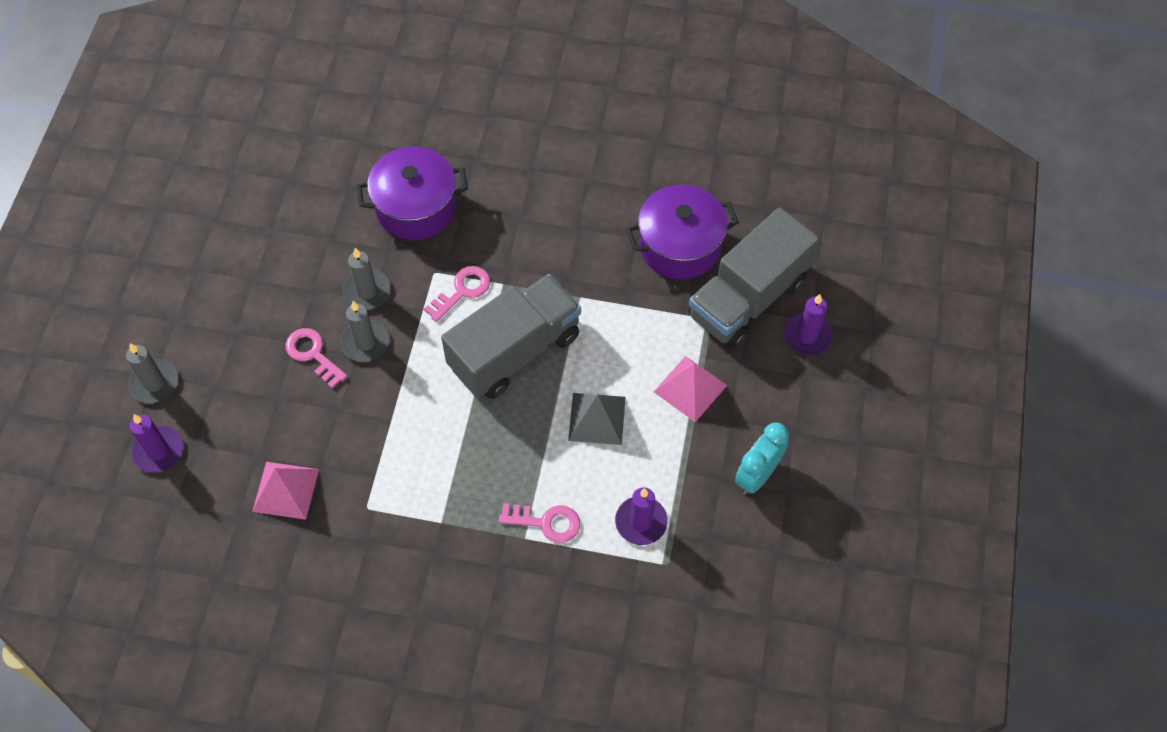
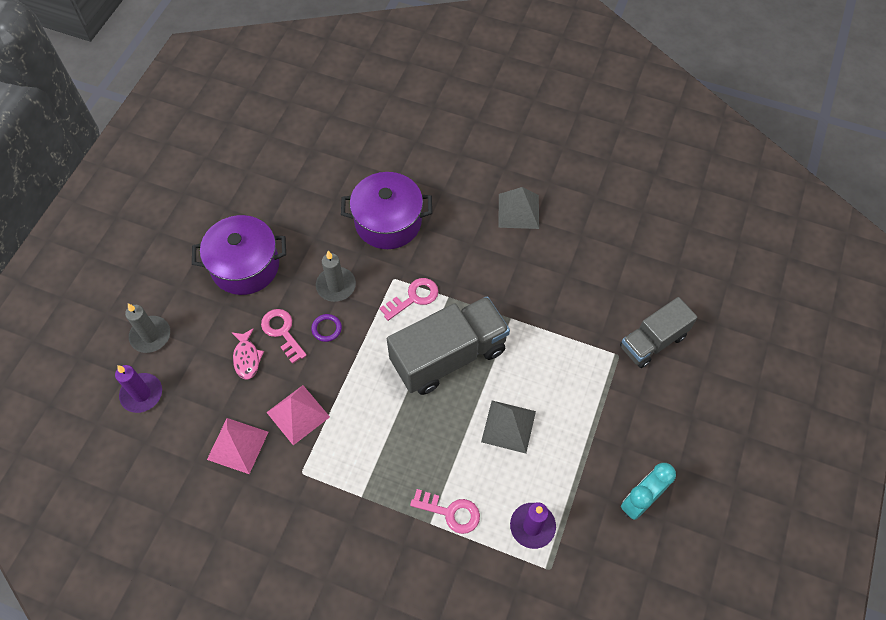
camera: 10 degrees right, 0 degrees up
grey candle [340,301,389,362] -> purple ring [311,314,342,342]
purple pot [626,185,739,279] -> purple pot moved to [192,215,286,295]
pink pyramid [654,356,727,422] -> pink pyramid moved to [266,385,330,445]
grey truck [688,207,819,349] -> grey truck [620,297,698,368], size x0.63
purple candle [784,294,833,355] -> none
none -> pink fish [231,328,264,379]
none -> grey pyramid [498,187,539,229]

